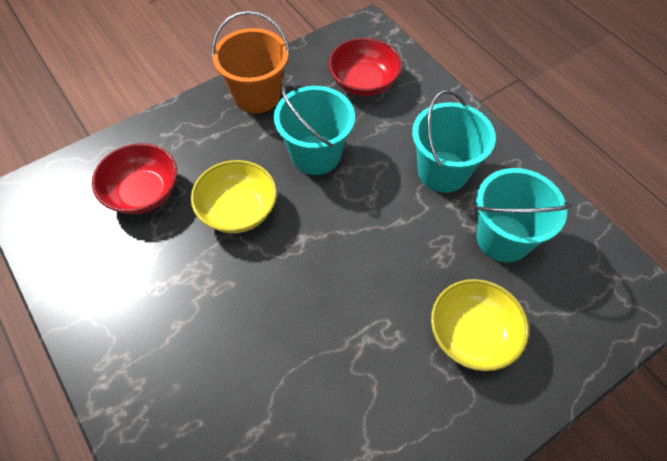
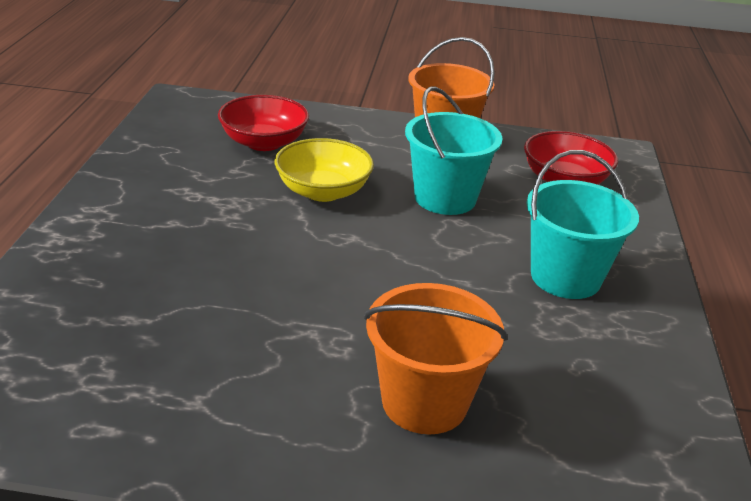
camera: 40 degrees right, 25 degrees down
yellow bowl [431,279,529,371] -> orange bucket [364,283,507,434]
turquoise bucket [475,168,572,263] -> none

